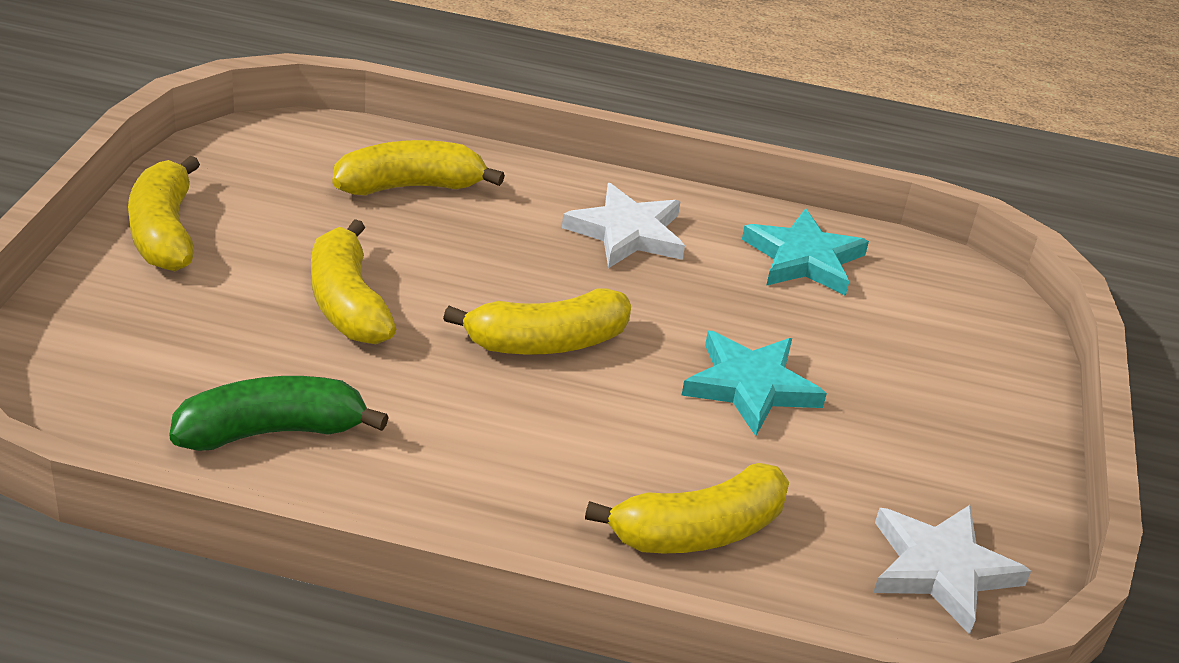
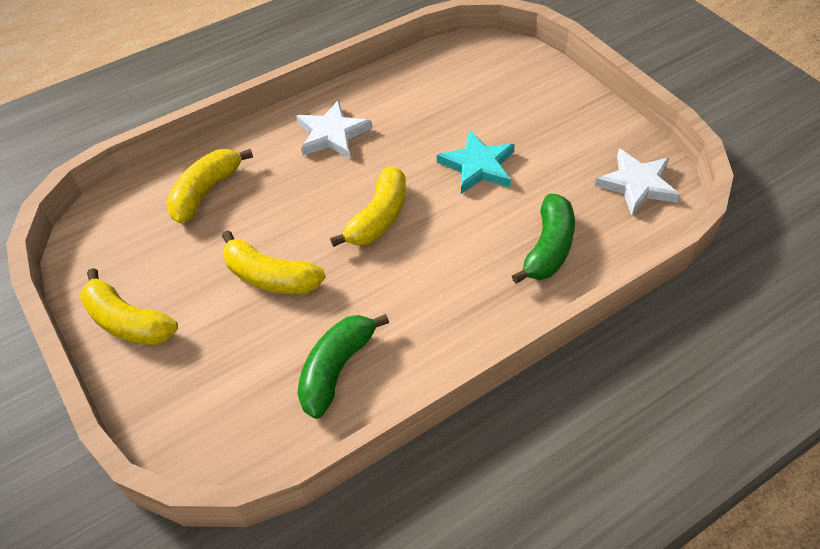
camera: 40 degrees left, 15 degrees up
yellow banana [585,463,789,553] -> green banana [512,194,575,284]
turquoise star [742,208,869,296] -> none

